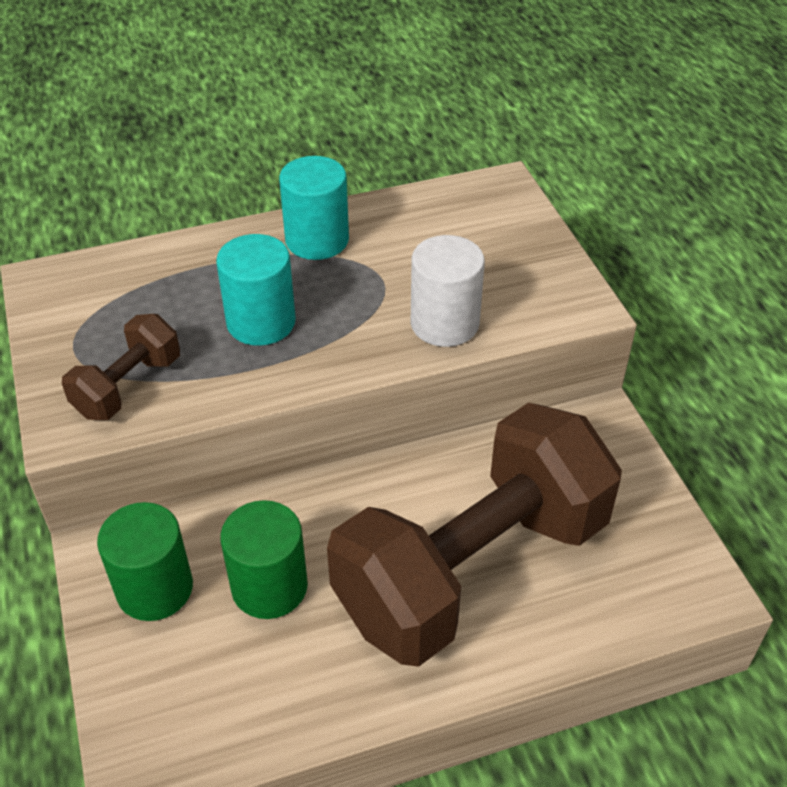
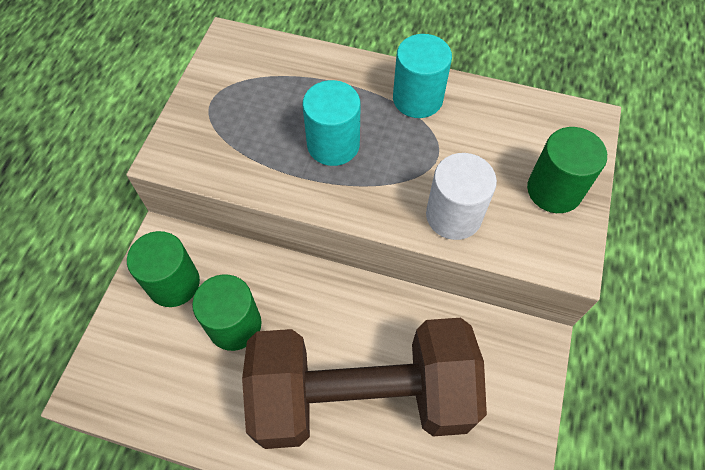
camera: 35 degrees right, 15 degrees up
brown dumbbell [62,314,180,420] -> none
none -> green cylinder [527,127,607,213]

